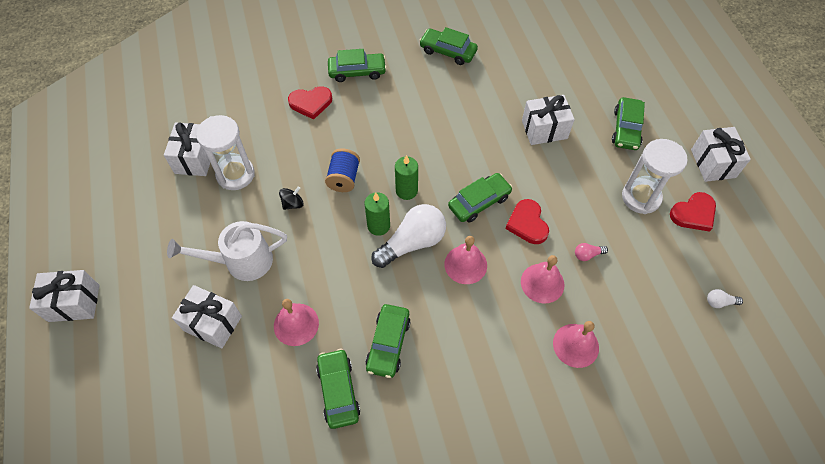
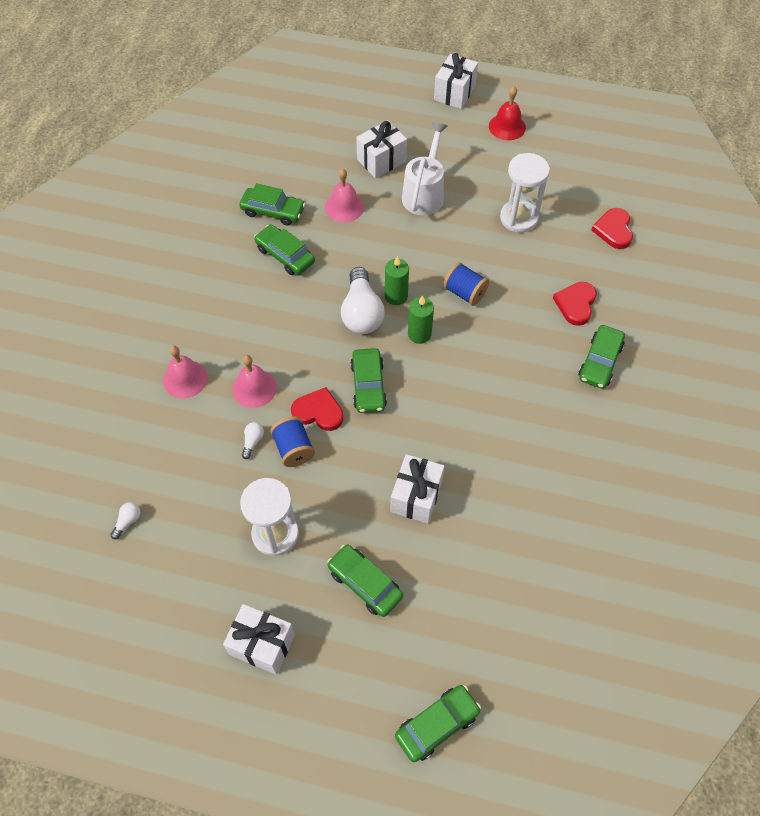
camera: 120 degrees right, 0 degrees up
white gift [164,122,210,176] -> none
black spinning top [279,186,304,210] -> none
green car [419,27,478,65] -> green car moved to [395,685,481,762]
pink bell [444,236,487,284] -> none
pink light bulb [575,243,608,261] -> white light bulb [242,422,264,459]
red heart [670,192,716,232] -> red heart moved to [591,208,633,249]
none -> blue spool [270,416,315,467]
none -> red bell [489,87,526,140]

